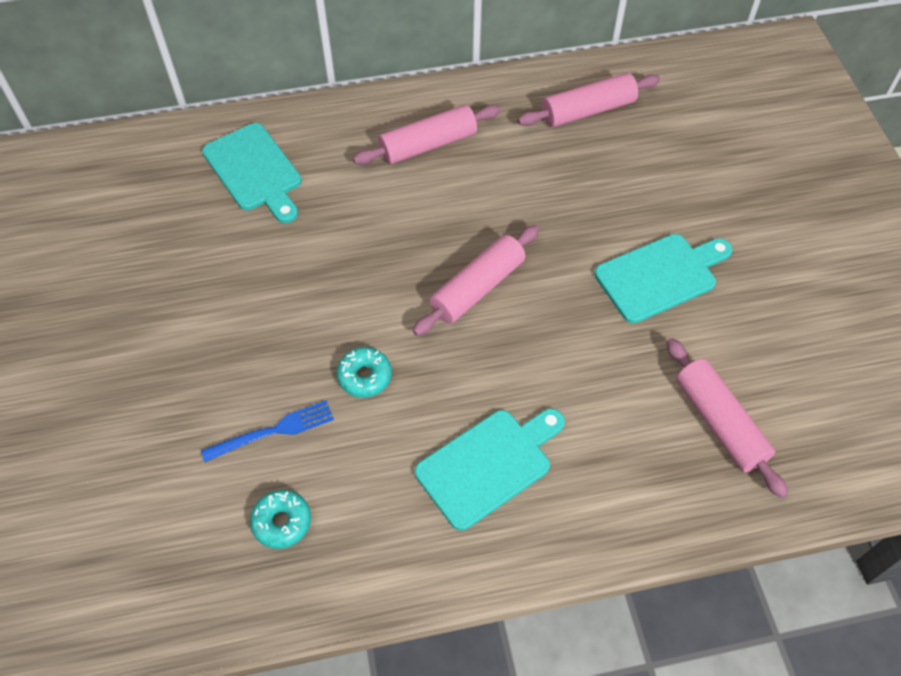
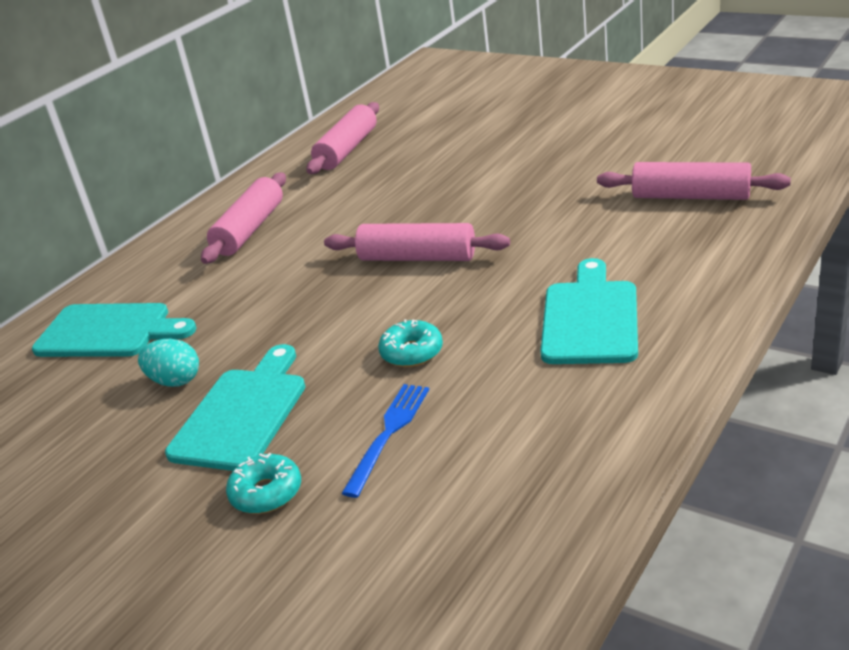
camera: 40 degrees left, 25 degrees down
turquoise donut [250,490,311,549] -> turquoise donut moved to [226,453,301,514]
pink rolling pin [413,225,539,336] -> pink rolling pin turned 75 degrees counterclockwise [324,223,510,261]
turquoise cutting board [595,234,732,323] -> turquoise cutting board moved to [165,344,306,471]
none -> turquoise egg [138,339,199,387]

